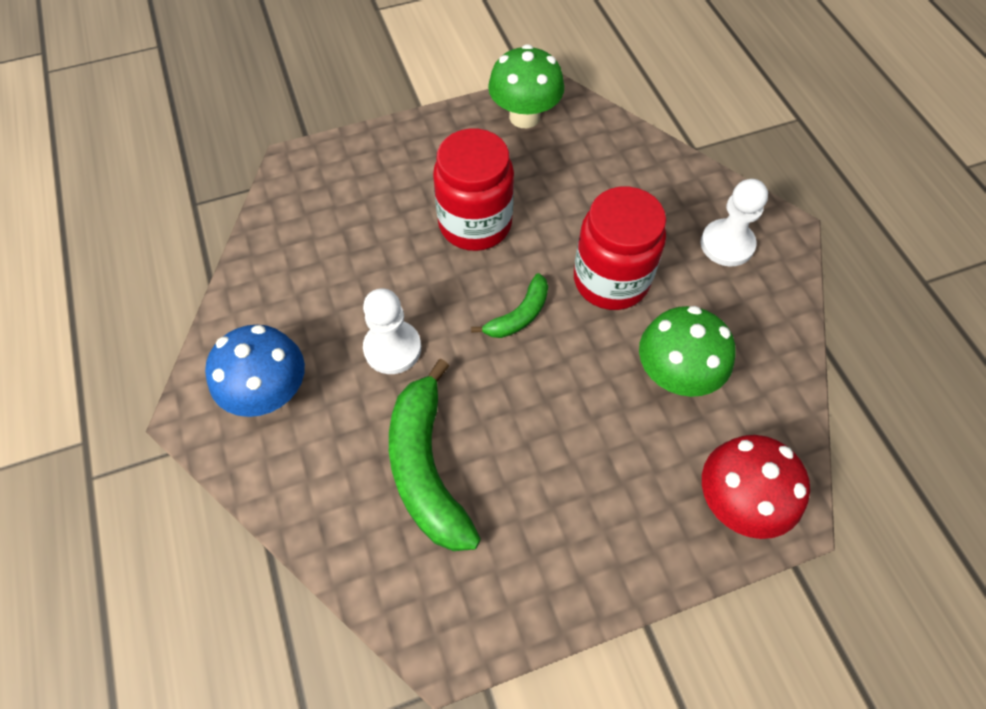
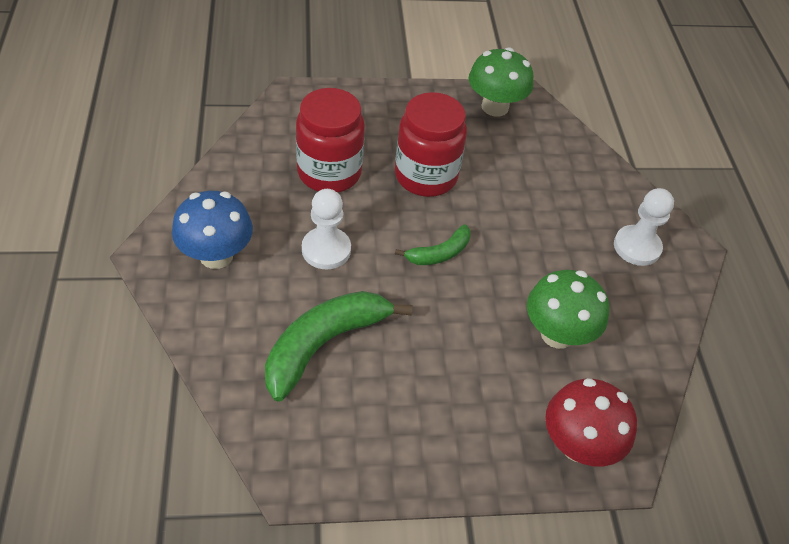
camera: 10 degrees right, 10 degrees down
green banana [389,359,481,551] -> green banana turned 45 degrees clockwise [265,291,412,402]
red jar [574,186,666,310] -> red jar moved to [296,88,365,193]

